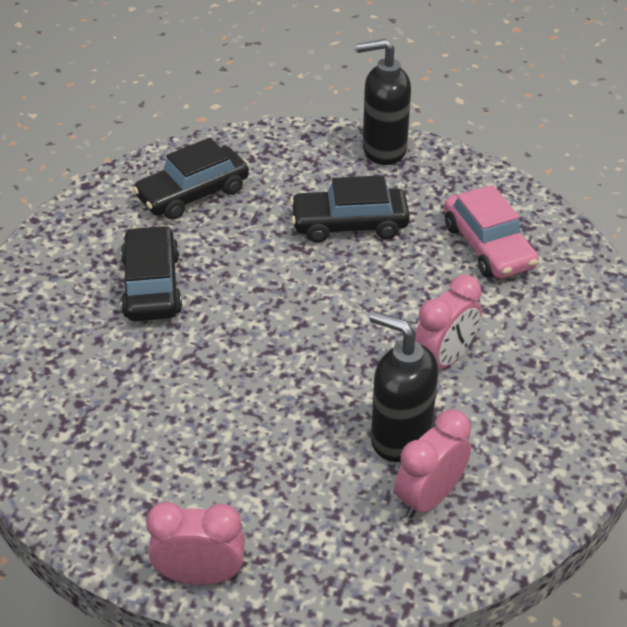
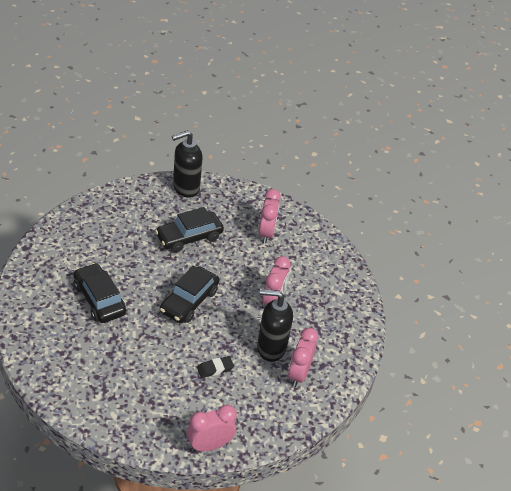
camera: 30 degrees left, 0 degrees up
black car [133,138,249,220] -> black car moved to [160,265,219,323]
pink car [444,185,539,279] -> pink clock [259,189,281,243]
none -> black eraser [197,356,234,378]

